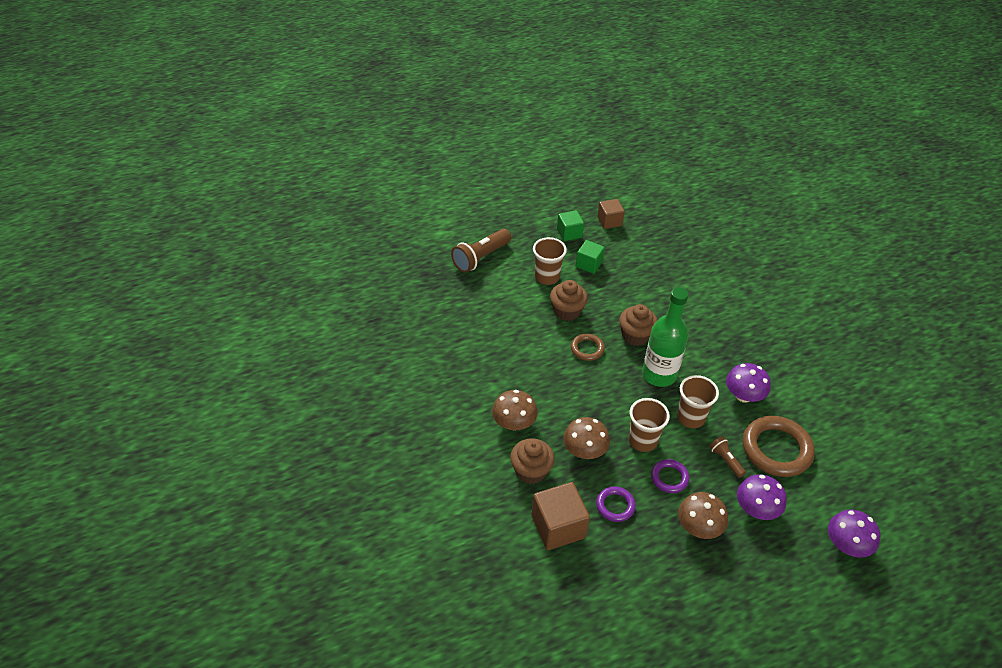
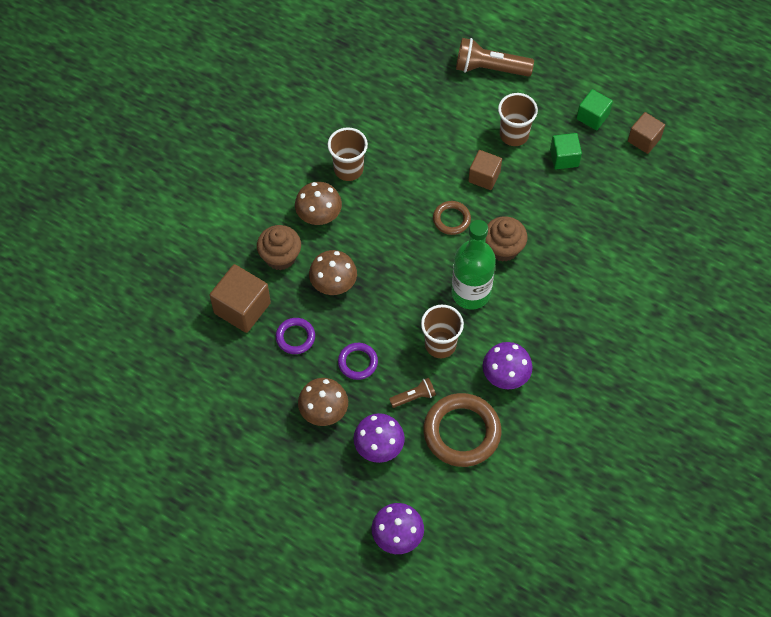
camera: 55 degrees right, 15 degrees up
brown cupcake [550,280,588,321] -> brown cube [468,150,502,190]
brown cup [628,398,670,452] -> brown cup moved to [328,127,368,181]
brown flashlight [709,436,746,478] -> brown flashlight turned 45 degrees clockwise [389,378,436,408]

